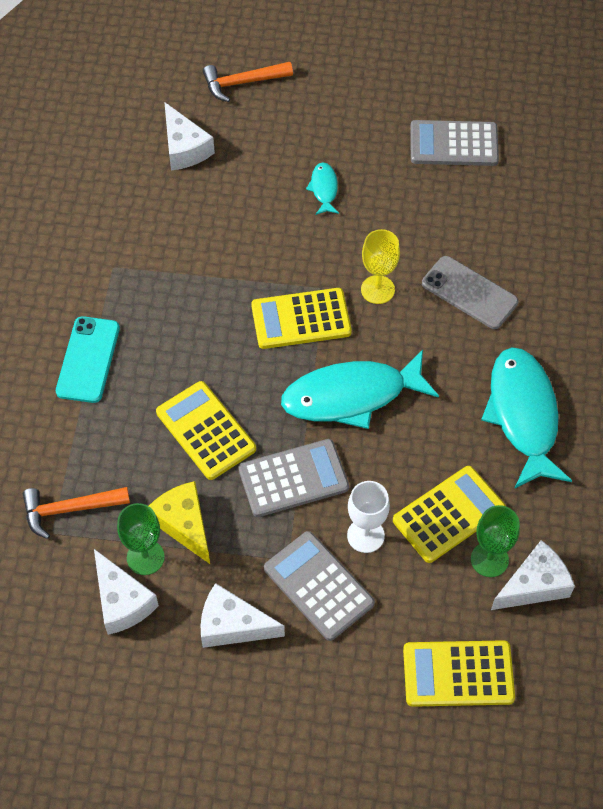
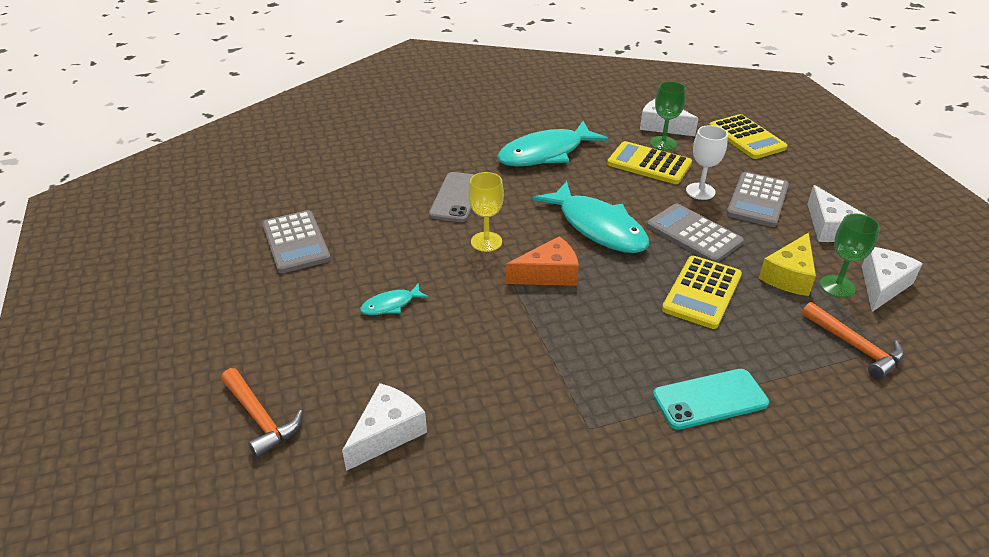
camera: 115 degrees left, 20 degrees down
yellow calculator [251,288,352,349] -> orange cheese [506,236,579,286]

